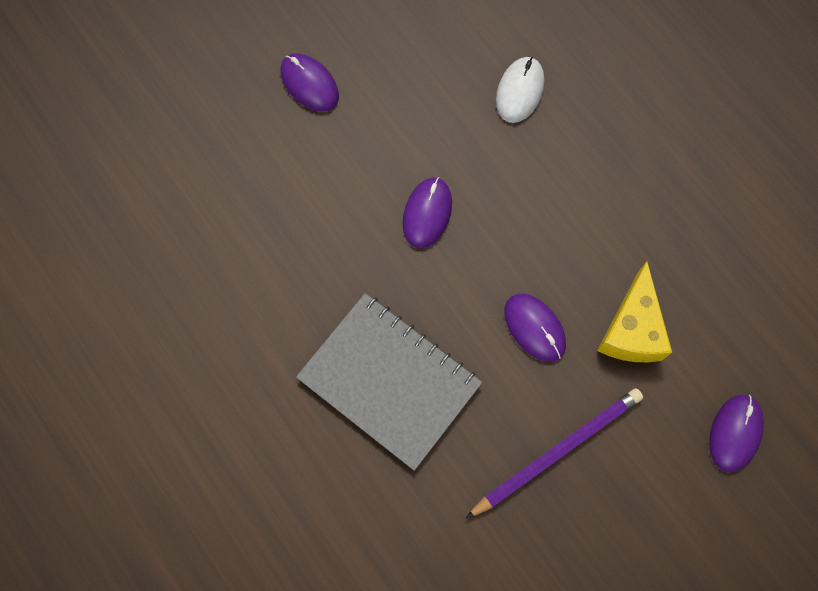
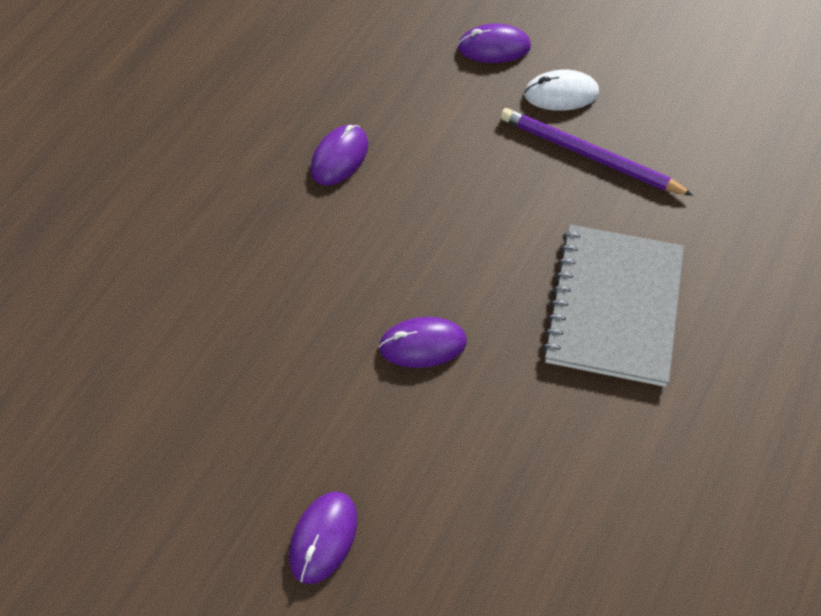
camera: 115 degrees left, 15 degrees down
white mouse [496,57,544,123] -> white mouse moved to [524,70,599,111]
purple mouse [505,294,566,362] -> purple mouse moved to [310,125,368,185]
yellow cheese [597,261,672,362] -> none

